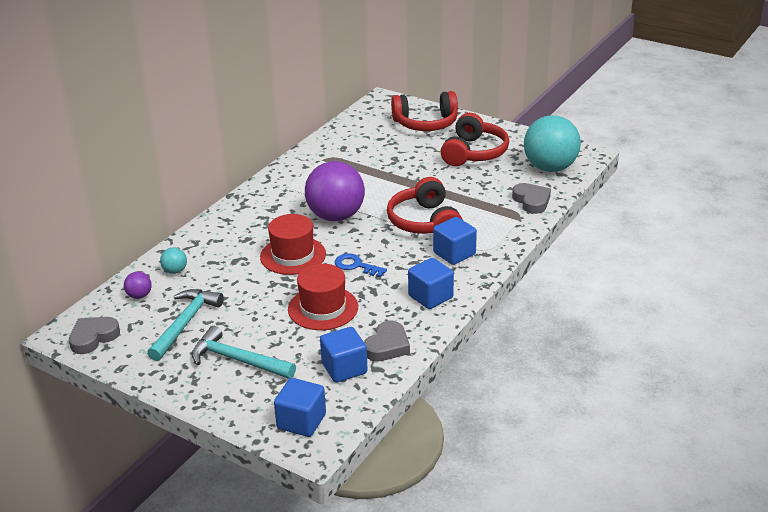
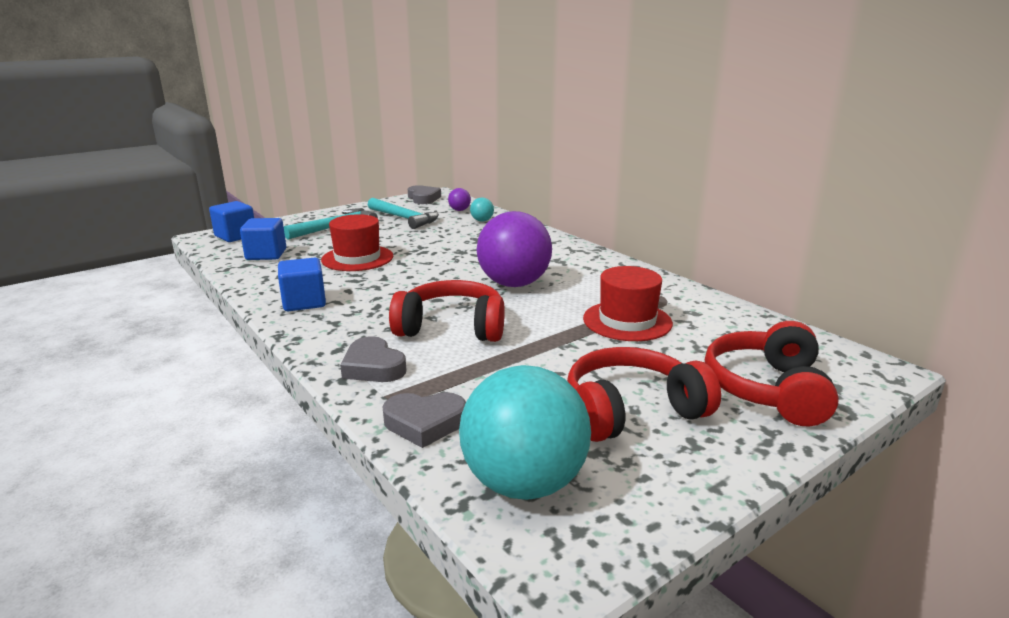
camera: 110 degrees right, 10 degrees down
red hat [260,214,326,275] -> red hat moved to [583,266,673,341]
blue key [335,253,387,277] -> none
grey heart [364,320,410,361] -> grey heart moved to [340,336,406,382]
blue cube [433,217,477,265] -> none
red headphones [441,113,509,166] -> red headphones turned 120 degrees clockwise [567,347,721,442]

